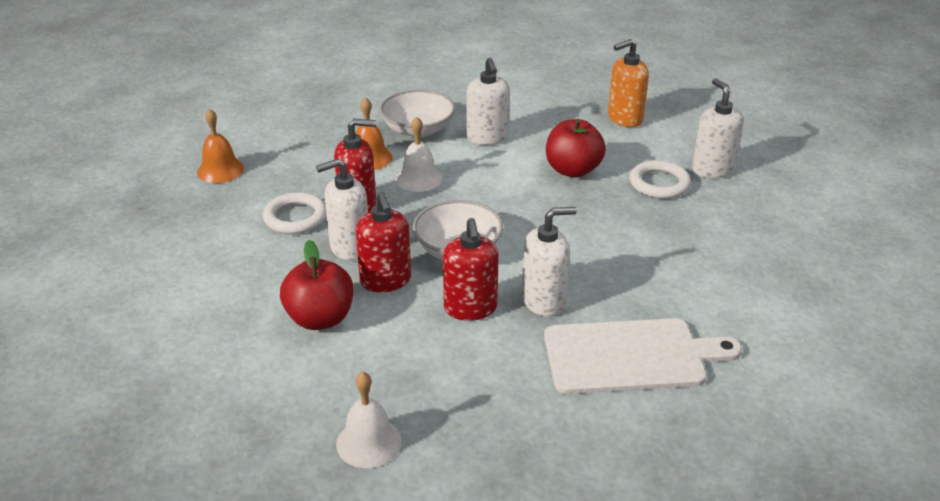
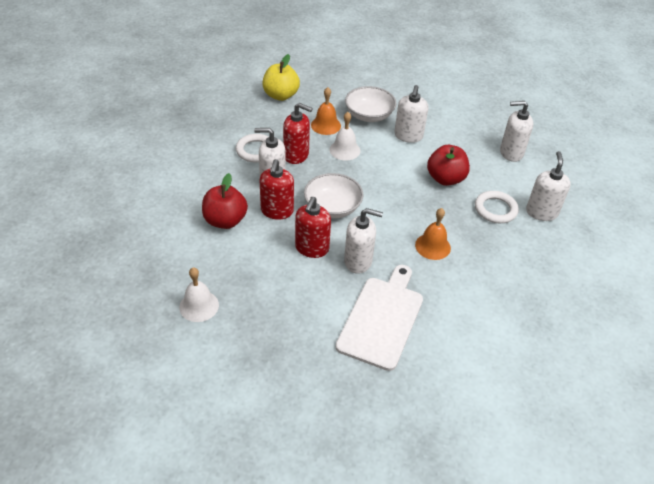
camera: 25 degrees right, 10 degrees up
orange bell [197,108,244,183] -> orange bell moved to [415,208,451,260]
white cutting board [544,318,742,394] -> white cutting board turned 90 degrees counterclockwise [335,265,423,371]
orange soap dispenser [608,39,649,127] -> white soap dispenser [500,101,533,162]
none -> yellow apple [263,54,300,101]

